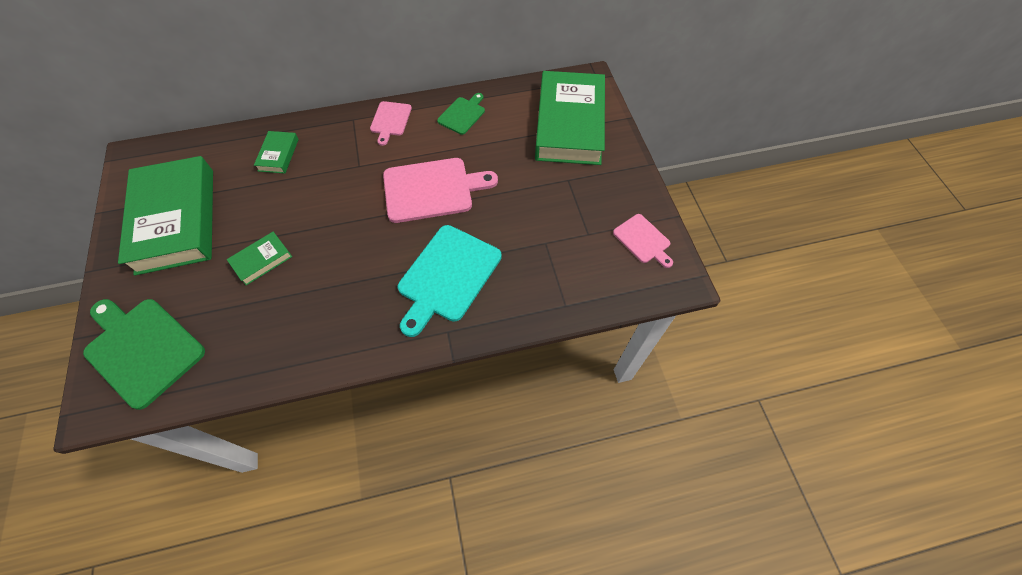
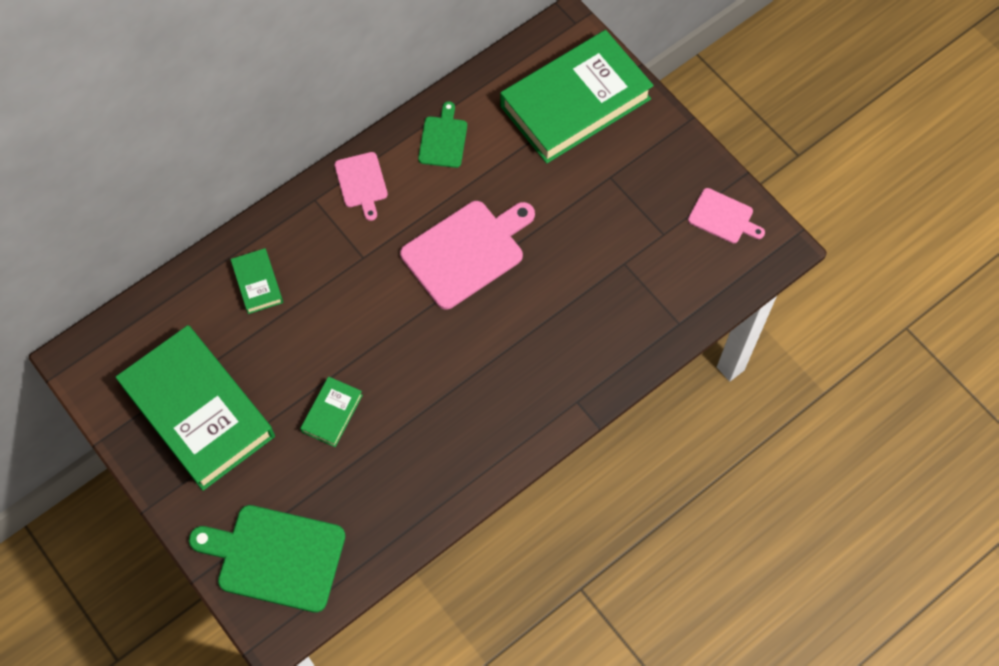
camera: 25 degrees left, 5 degrees up
turquoise cutting board [398,225,502,337] -> none
green book [535,71,605,165] -> green book turned 75 degrees clockwise [500,30,654,164]

